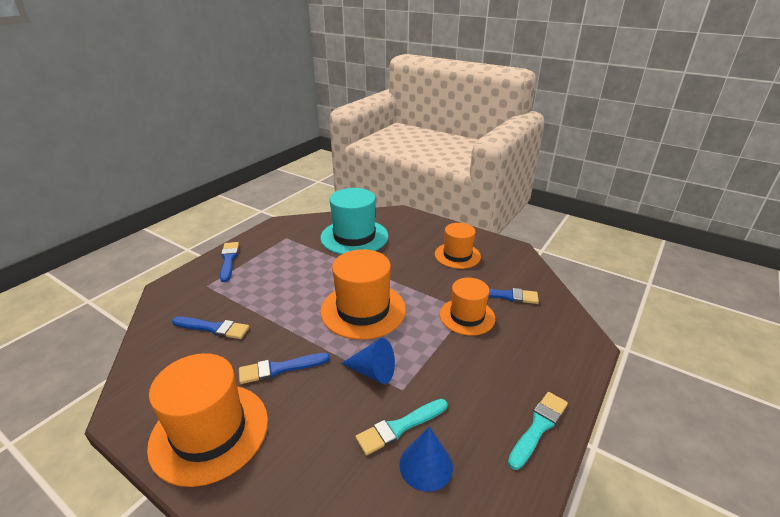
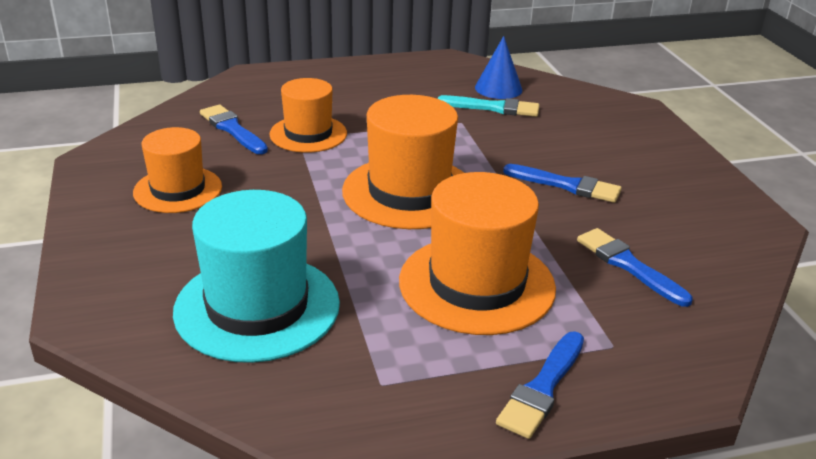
camera: 140 degrees left, 0 degrees up
orange hat [147,353,268,487] -> orange hat moved to [399,172,556,335]
blue cone [341,338,395,384] -> none
turquoise brush [508,392,568,470] -> none

